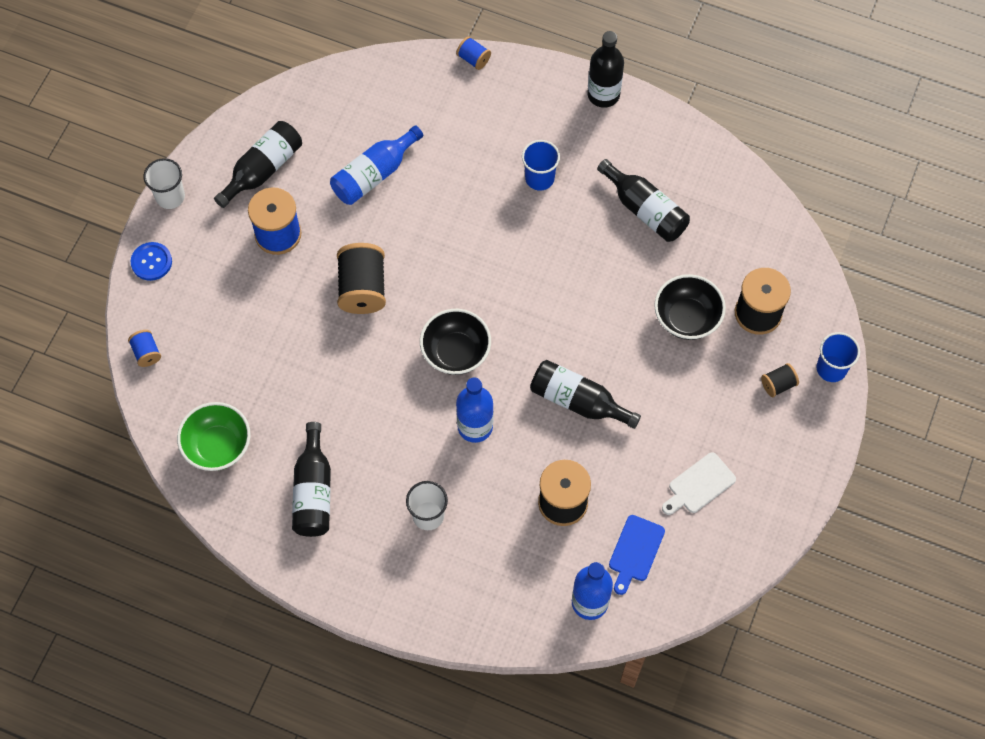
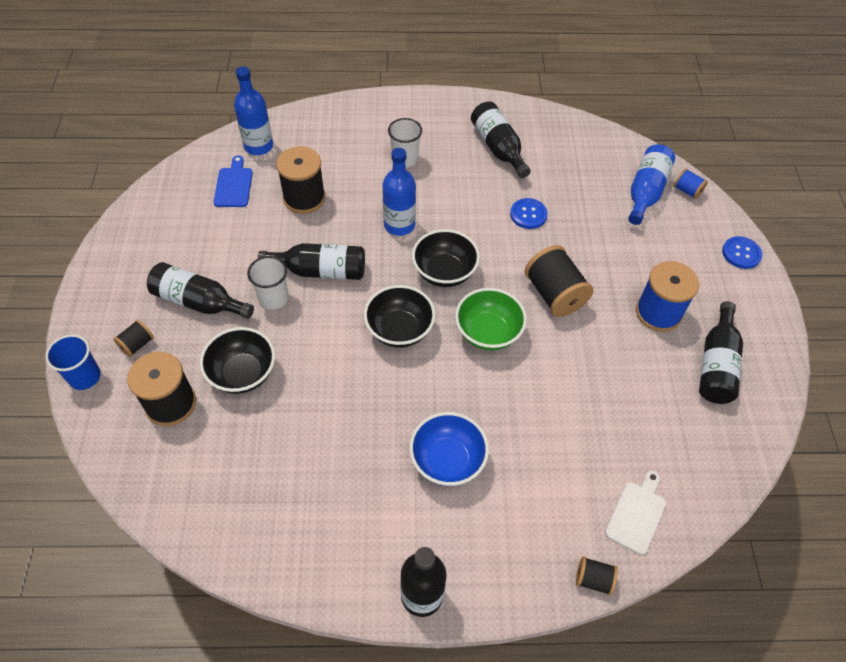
camera: 155 degrees right, 10 degrees down
white cup [144,158,185,209] -> white cup moved to [247,256,288,310]
green bowl [177,402,251,471] -> green bowl moved to [455,288,527,350]
blue bottle [330,125,423,205] -> blue bottle moved to [628,144,675,225]
blue spool [456,36,491,70] -> black spool [576,556,618,595]
blue cup [522,140,560,191] -> blue bowl [409,412,489,486]
black bottle [597,159,690,242] -> black bottle moved to [147,262,254,319]
white cutting board [662,452,736,515] -> white cutting board moved to [605,470,666,555]
none -> black bowl [364,285,435,347]
none -> blue button [510,198,548,229]

